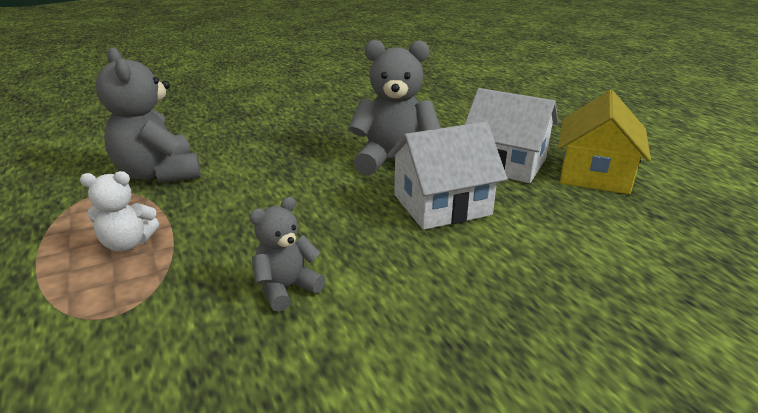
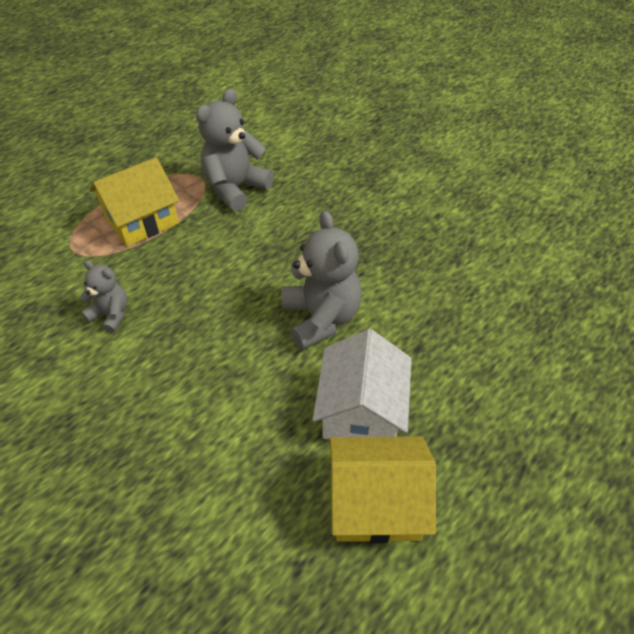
camera: 70 degrees right, 20 degrees up
white teddy bear [80,171,159,252] -> yellow house [90,157,179,247]
white house [387,122,507,230] -> none

